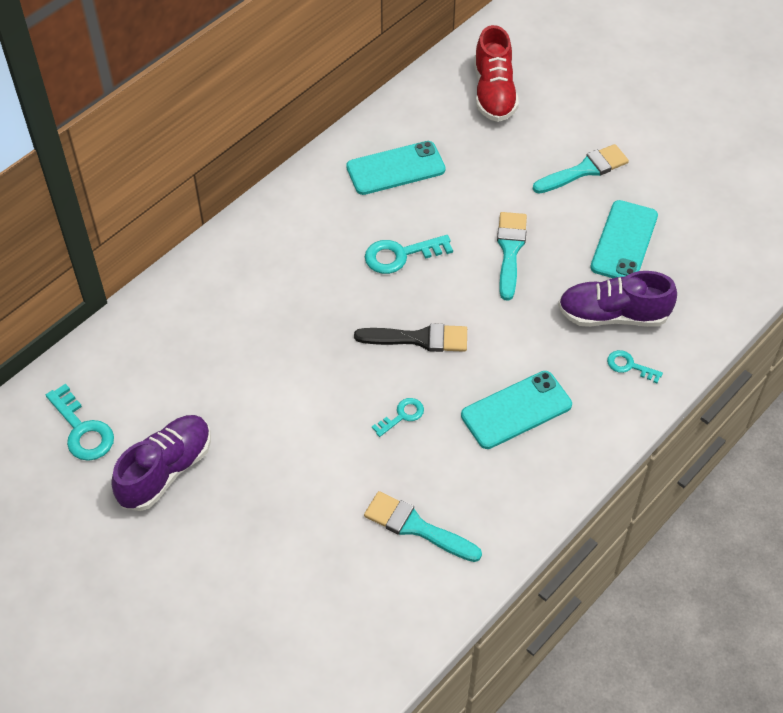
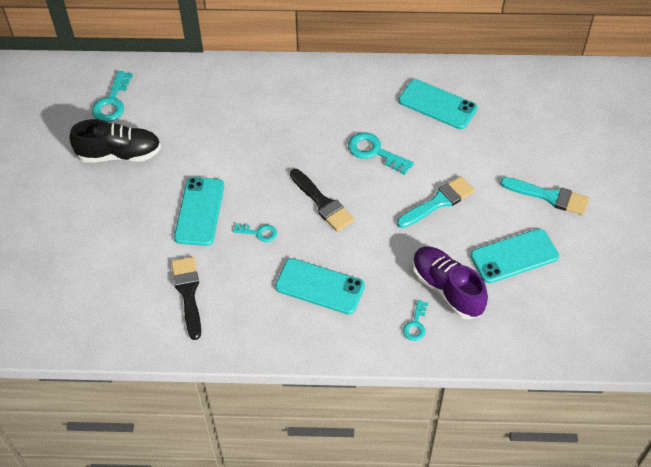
camera: 50 degrees right, 0 degrees up
purple shoe [111,415,211,511] -> black shoe [69,119,161,163]
turquoise brush [364,491,482,562] -> black brush [171,257,201,340]
red shoe [474,25,519,122] -> none
turquoise key [607,350,663,383] -> turquoise key turned 150 degrees counterclockwise [403,300,428,341]
none -> turquoise phone [174,177,224,246]

